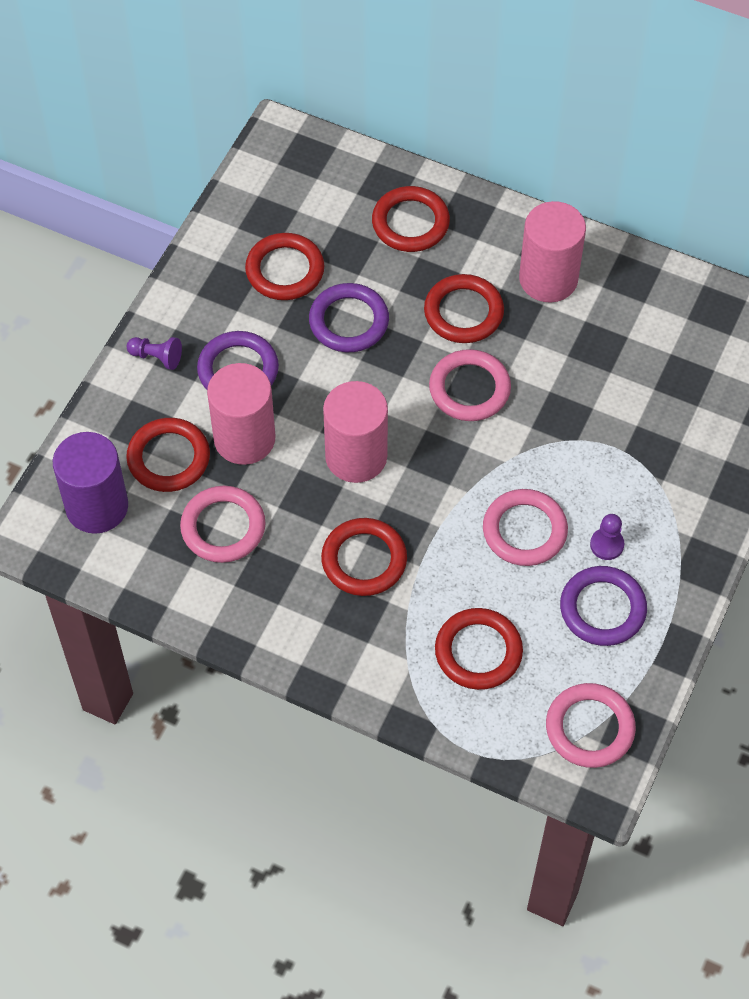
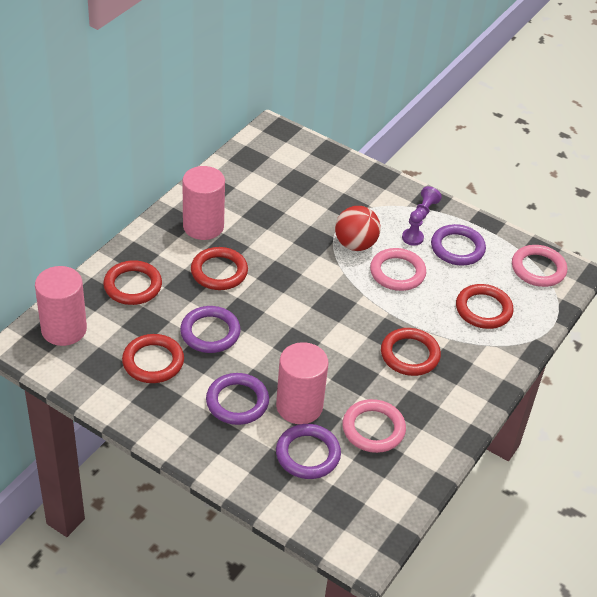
camera: 85 degrees left, 15 degrees down
purple cylinder [53,432,128,534] -> none
red ring [126,418,210,492] -> purple ring [276,424,341,479]
purple pawn [127,337,182,370] -> purple pawn moved to [416,186,442,220]
pink cylinder [323,381,388,483] -> pink cylinder moved to [35,266,87,346]
pink ring [429,349,511,421] -> none
none -> red ball [335,206,381,251]

